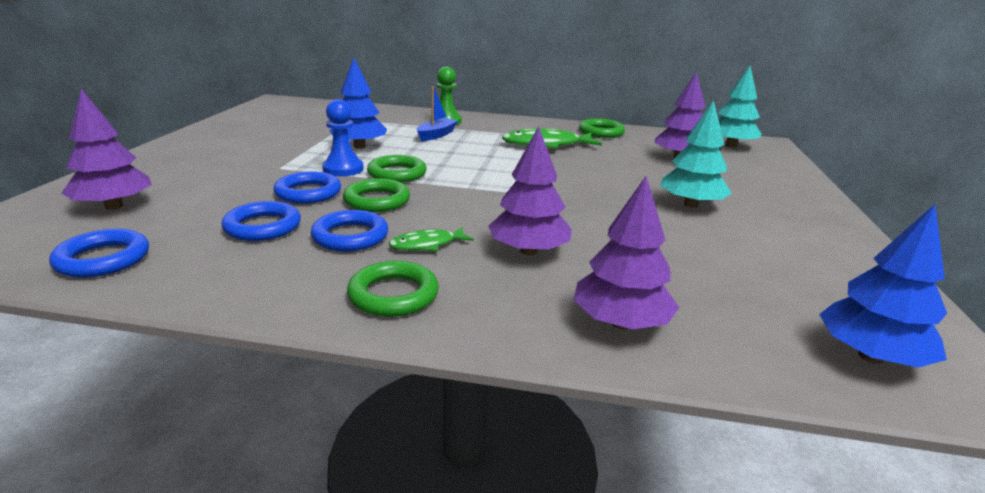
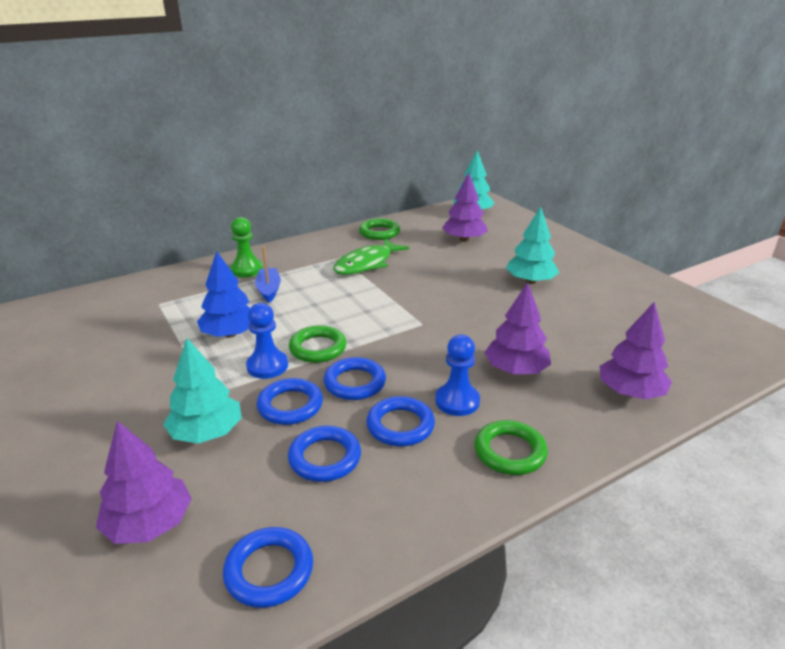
camera: 40 degrees left, 5 degrees up
green ring [343,178,410,212] -> blue ring [323,357,386,400]
green fish [389,227,474,251] -> blue pawn [435,335,480,416]
blue tree [819,204,947,368] -> none
none -> turquoise tree [163,338,242,444]

